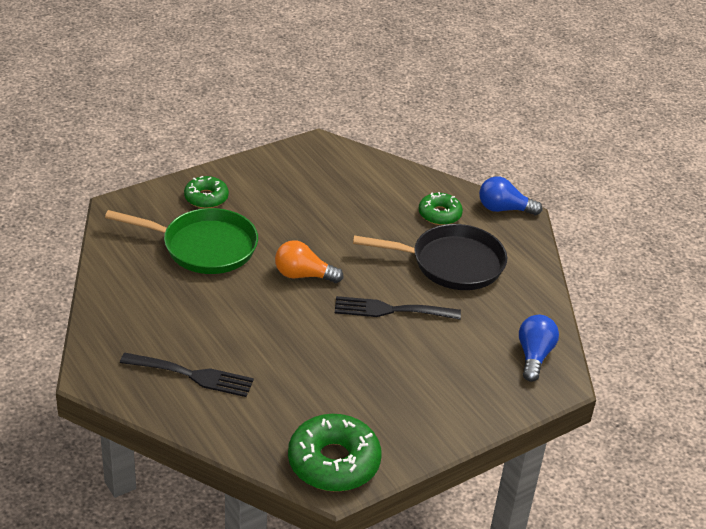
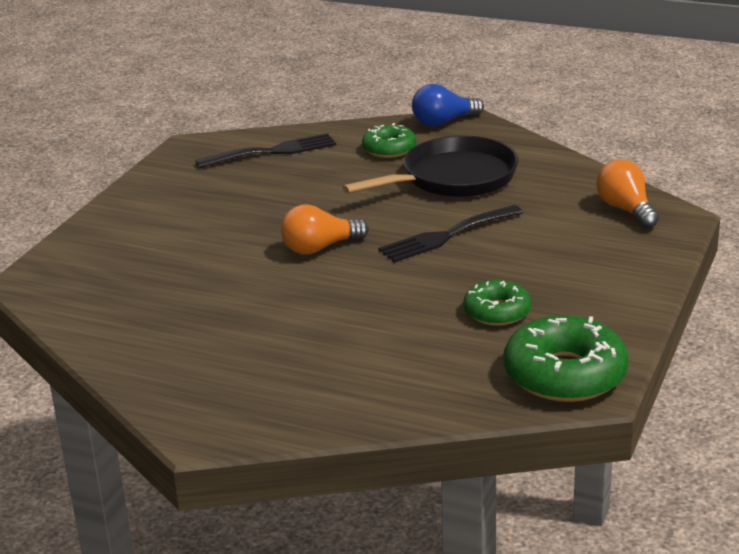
camera: 30 degrees left, 10 degrees down
green pan [105,208,258,274] -> none
black fork [120,353,254,397] -> black fork moved to [195,133,336,168]
green donut [184,176,229,208] -> green donut moved to [463,280,531,326]
blue light bulb [519,315,559,382] -> orange light bulb [596,159,659,229]

